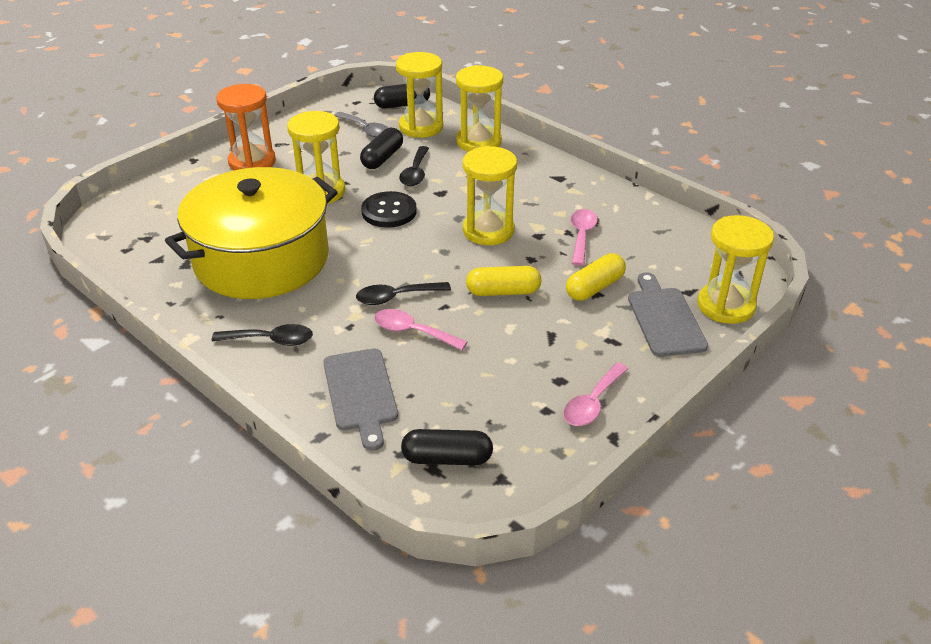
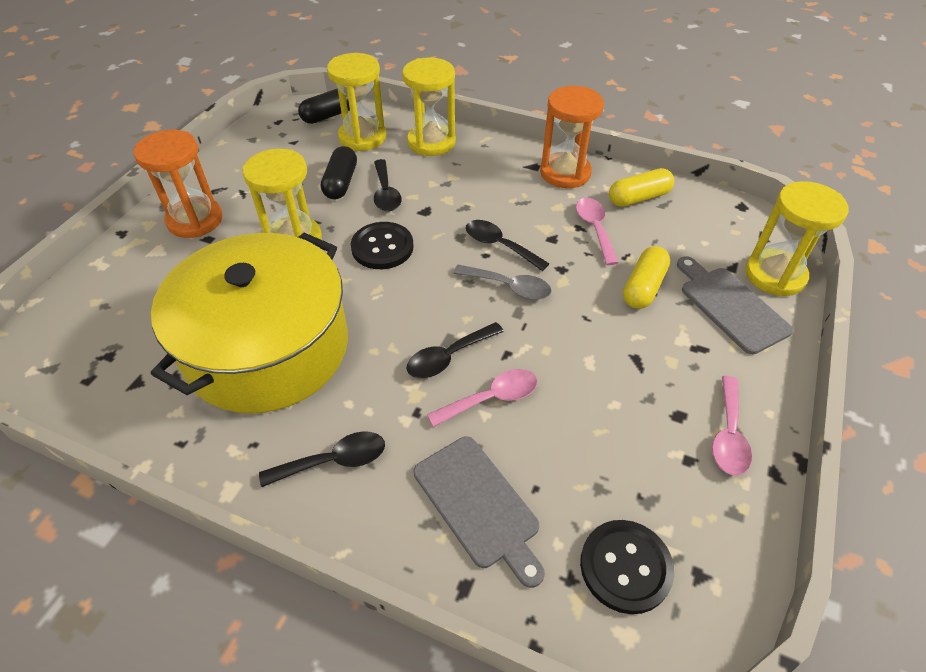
camera: 20 degrees left, 10 degrees up
grey spoon [334,112,389,138] -> grey spoon moved to [453,265,551,300]
pink spoon [374,309,467,350] -> pink spoon turned 150 degrees clockwise [427,369,538,427]
black capsule [401,429,493,465] -> black button [580,520,674,614]
yellow hourglass [463,146,517,245] -> black spoon [466,220,550,271]
yellow capsule [466,266,541,296] -> yellow capsule moved to [609,168,674,207]
none -> orange hourglass [540,86,604,188]

